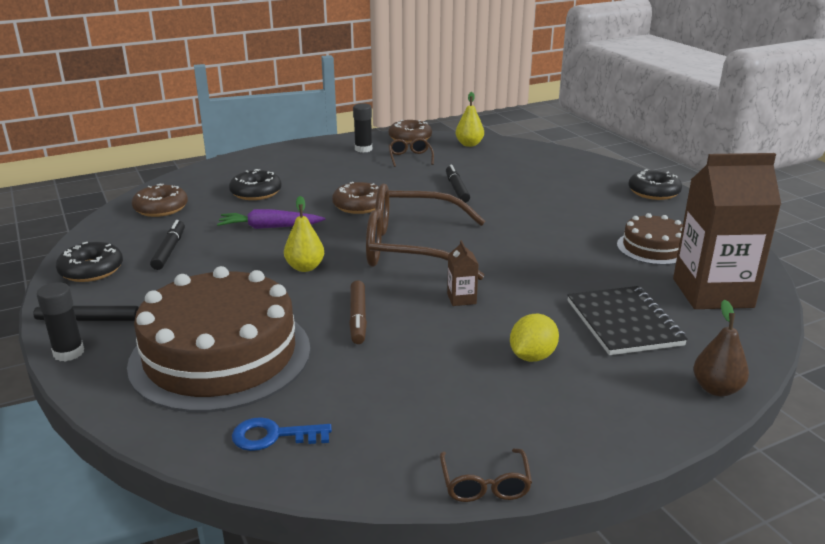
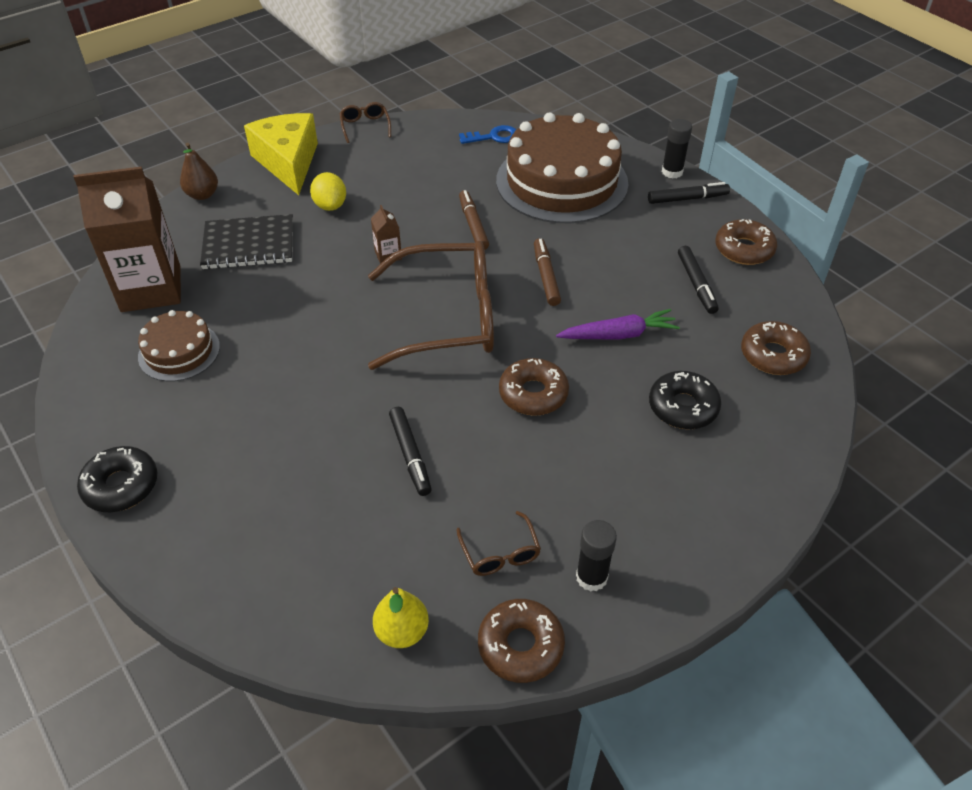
camera: 170 degrees right, 20 degrees up
black donut [56,242,123,282] -> brown donut [715,219,777,265]
yellow pear [284,196,324,272] -> brown marker [534,238,561,306]
yellow lemon [510,314,559,362] -> yellow lemon turned 45 degrees counterclockwise [310,172,346,211]
black notebook [567,286,688,355] -> black notebook turned 75 degrees counterclockwise [200,214,293,270]
none -> yellow cheese [244,113,318,195]

